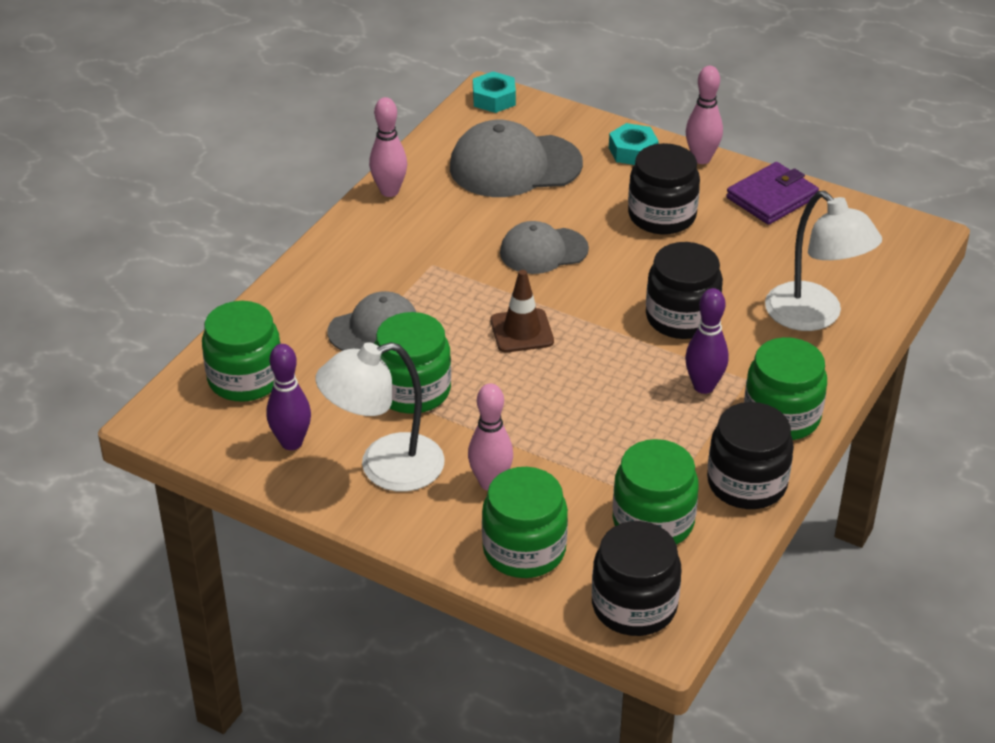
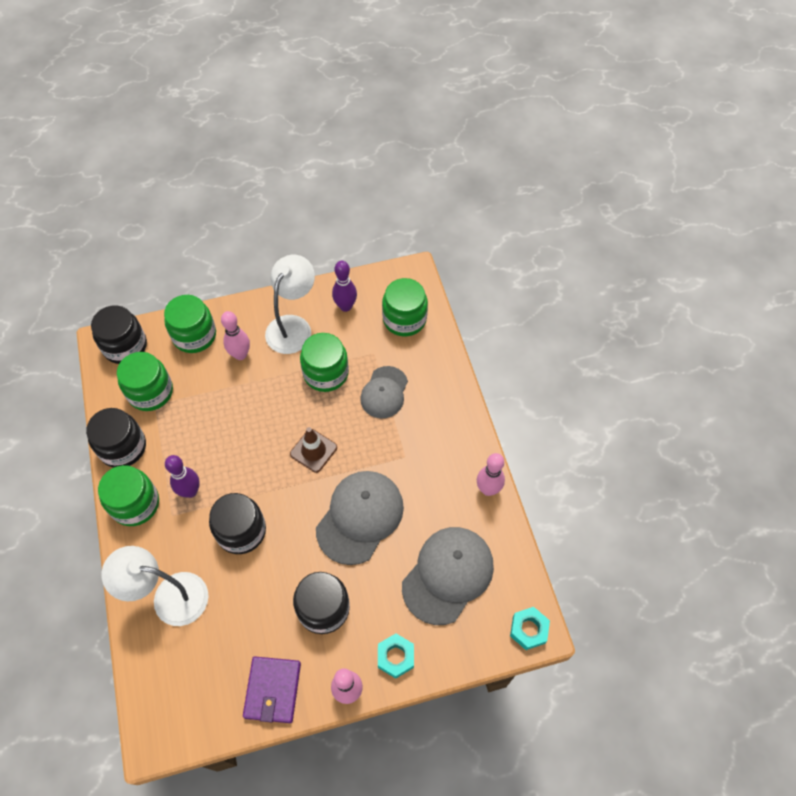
camera: 135 degrees right, 20 degrees up
grey cap [500,221,589,274] -> grey cap [316,471,404,565], size x1.58

